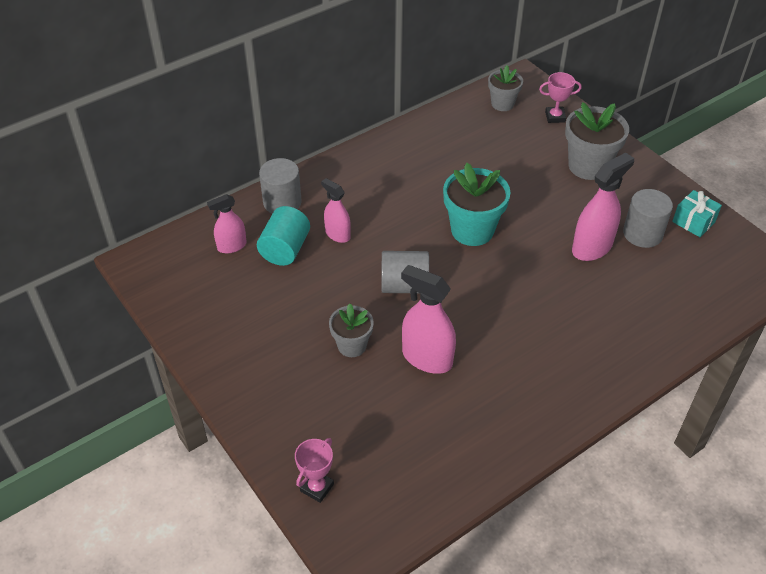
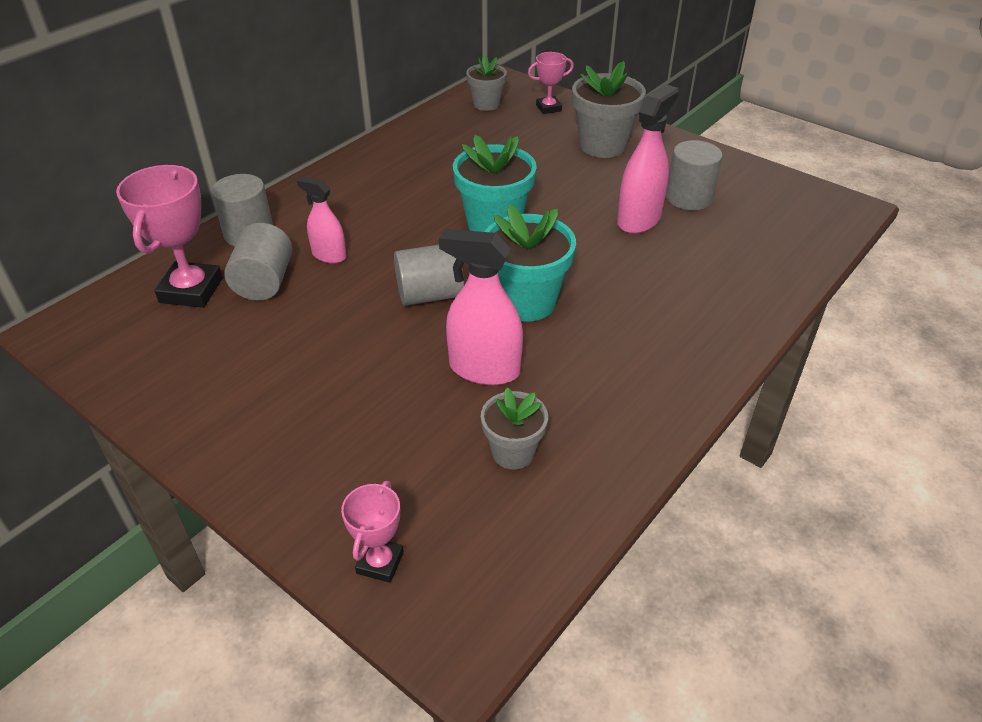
camera: 15 degrees left, 5 degrees down
pink spray bottle [207,194,247,253] -> pink trophy [116,165,223,308]
turquoise cylinder [257,206,310,266] -> grey cylinder [224,223,292,301]
grey flower pot [329,304,374,357] -> grey flower pot moved to [481,388,548,469]
turquoise gift [672,190,722,237] -> none
none -> turquoise flower pot [485,204,576,322]

